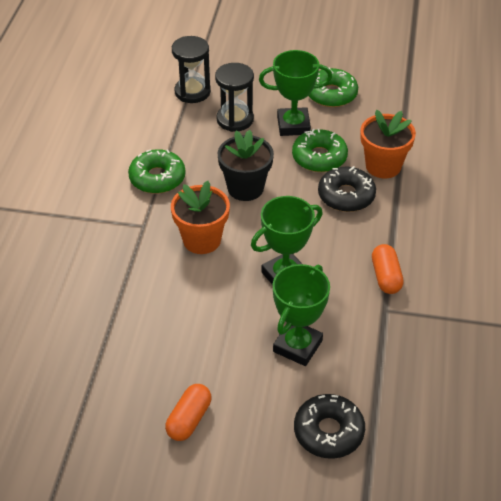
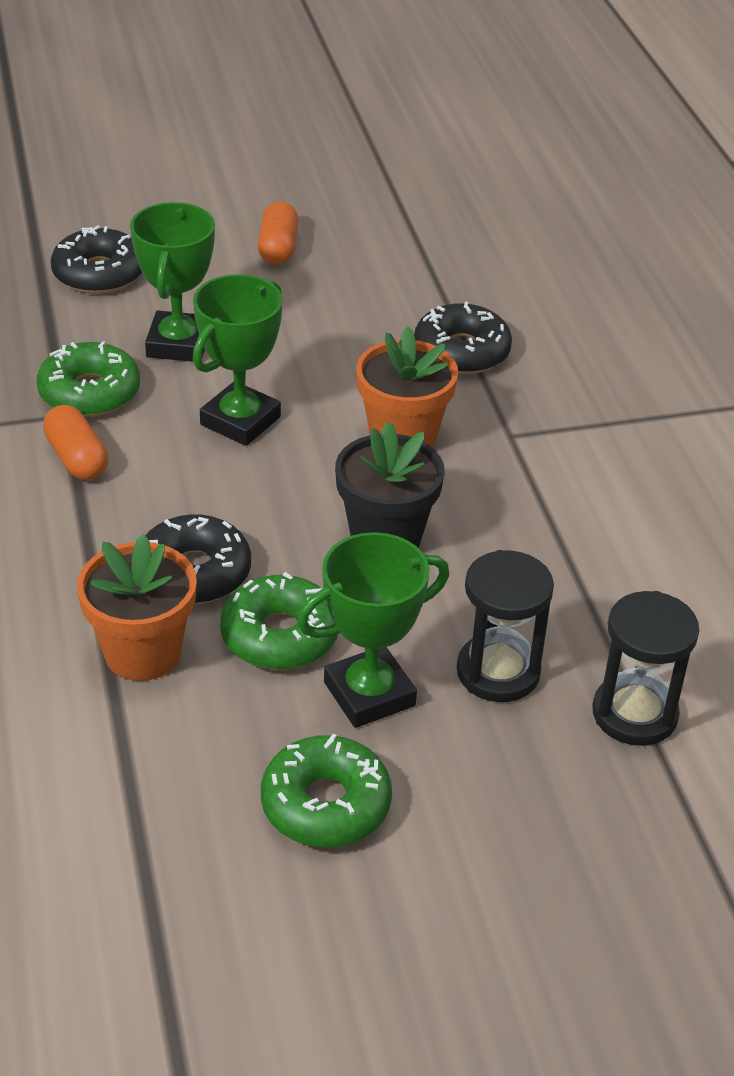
camera: 155 degrees right, 5 degrees down
green donut [128,149,186,194] -> green donut moved to [37,341,140,417]
none -> black donut [414,302,512,374]

